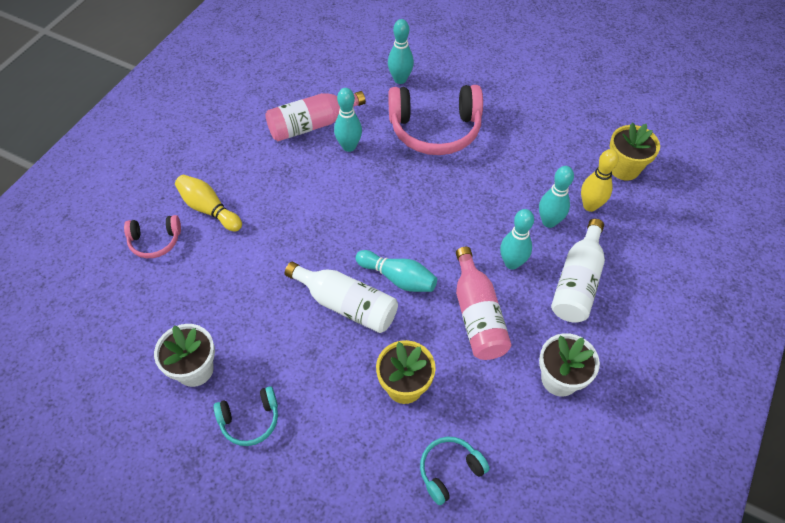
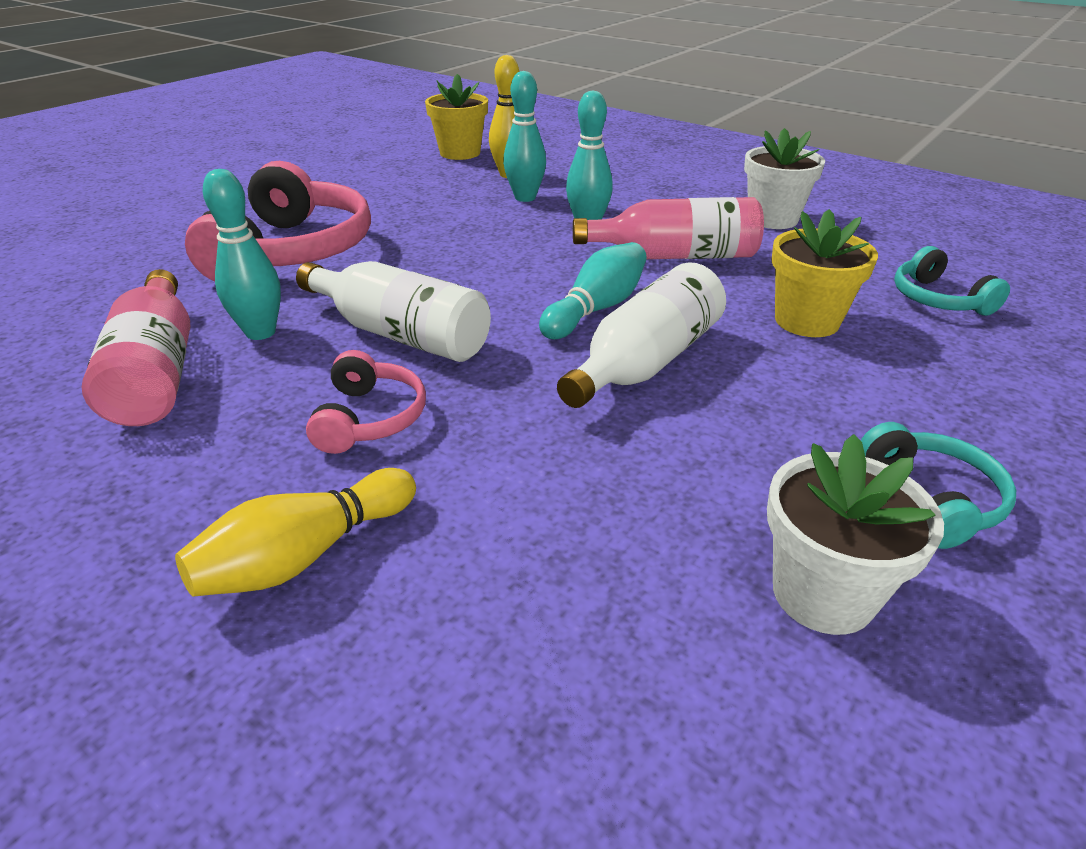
camera: 80 degrees left, 20 degrees down
pink headphones [124,215,181,258] -> pink headphones moved to [306,350,426,454]
turquoise bowling pin [388,19,414,84] -> none
white bottle [551,219,605,323] -> white bottle moved to [296,261,491,362]

